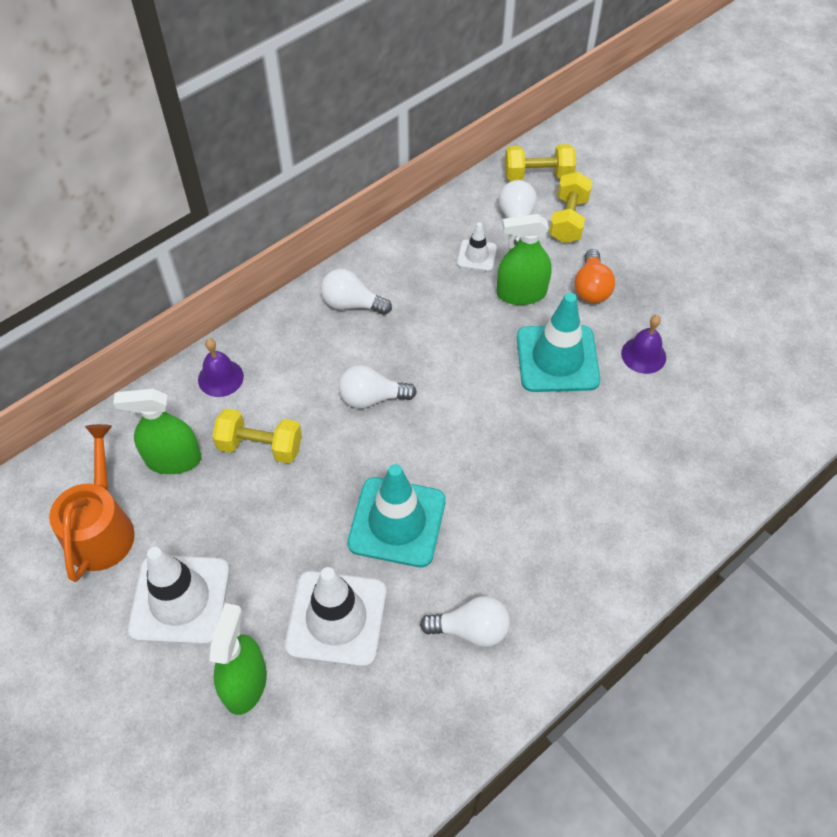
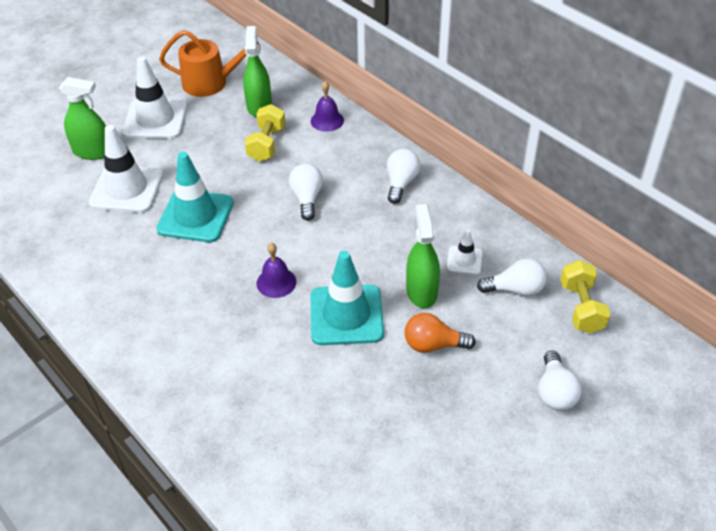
camera: 90 degrees right, 10 degrees down
white light bulb [420,596,510,647] -> white light bulb moved to [538,350,582,411]
yellow dumbbell [549,172,593,243] -> none
purple bell [621,315,666,374] -> purple bell moved to [257,243,296,298]

